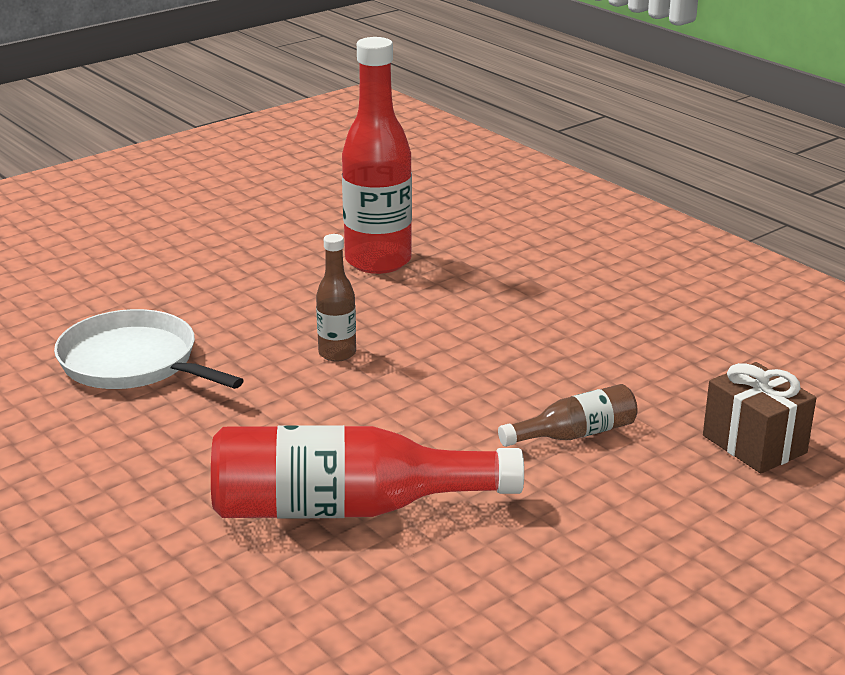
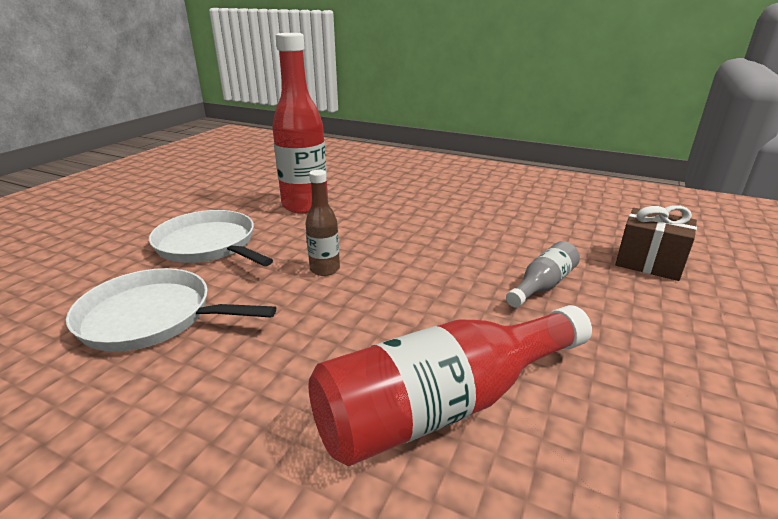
camera: 25 degrees left, 0 degrees up
brown bottle [498,384,638,447] -> grey bottle [506,241,580,308]
none -> white pan [149,210,273,266]

